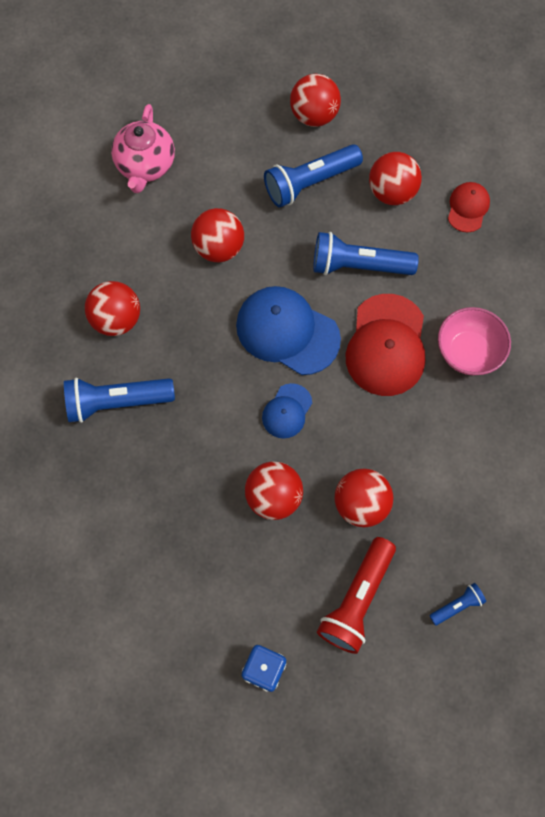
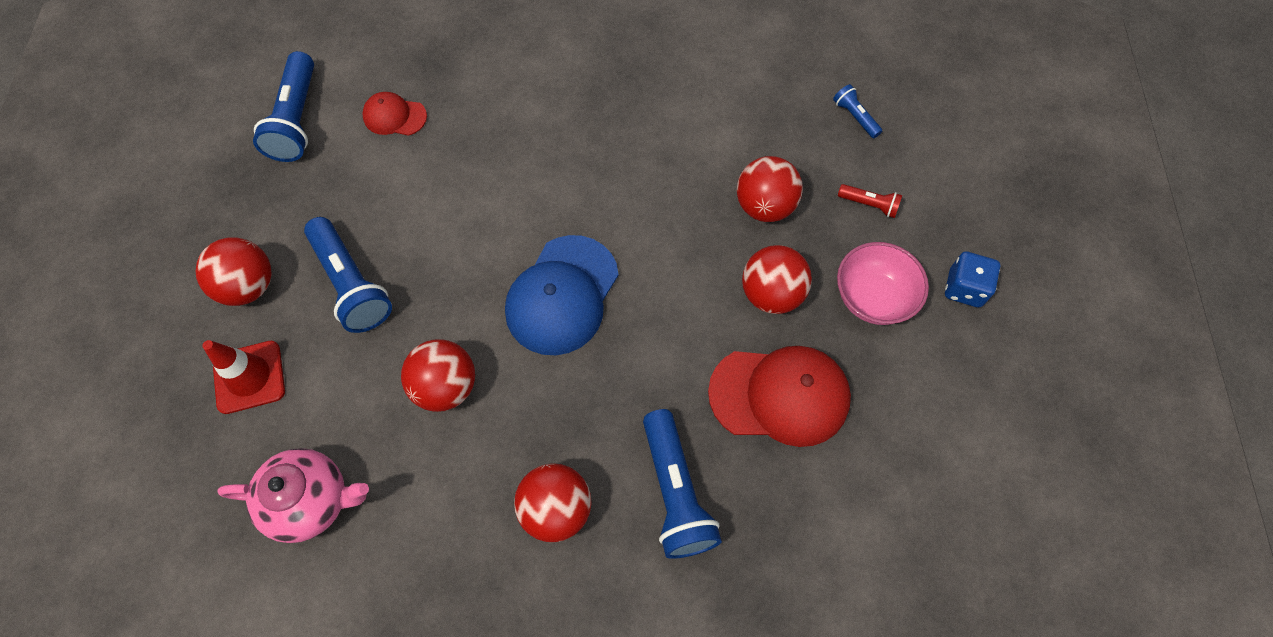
camera: 95 degrees left, 5 degrees down
blue cap [262,383,312,438] -> none
blue flashlight [313,232,419,275] -> blue flashlight moved to [253,51,314,162]
red flashlight [317,537,396,654] -> red flashlight [838,184,902,218], size x0.49
red cap [346,294,425,396] -> red cap moved to [708,346,851,447]
red ball [369,152,422,205] -> none
pink bowl [438,307,511,375] -> pink bowl moved to [837,242,929,325]
none -> red traffic cone [202,340,285,414]

